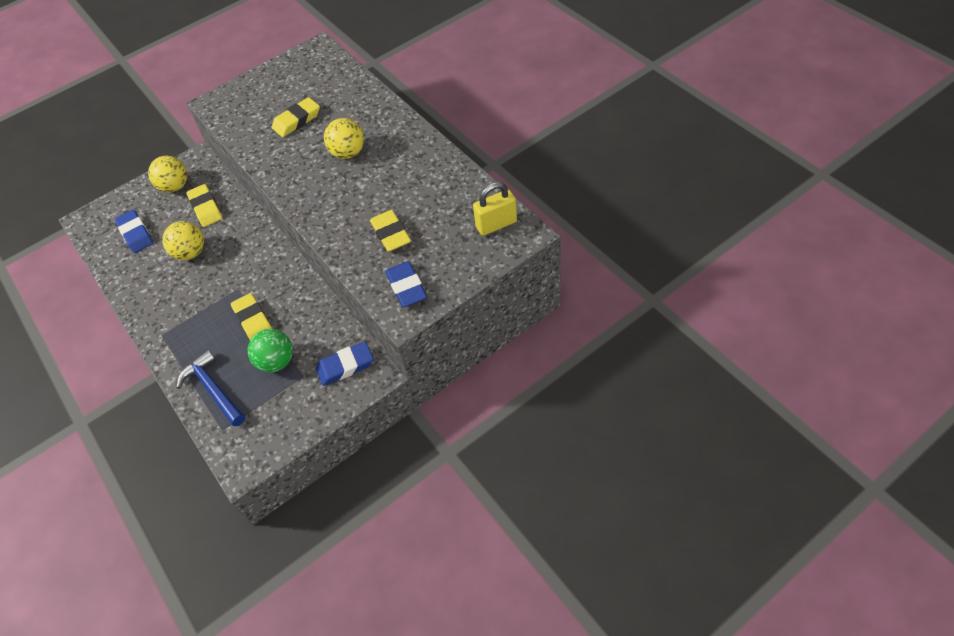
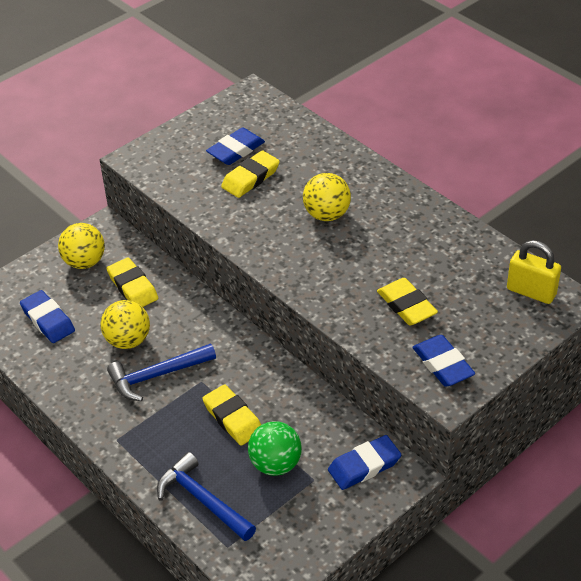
camera: 10 degrees left, 10 degrees down
yellow padlock [473,182,517,236] -> yellow padlock turned 60 degrees clockwise [507,240,561,304]
none -> blue hammer [107,343,216,401]
none -> blue eraser [206,128,265,165]

